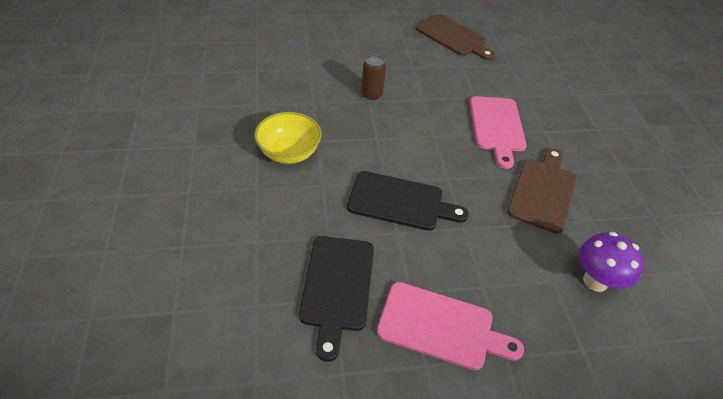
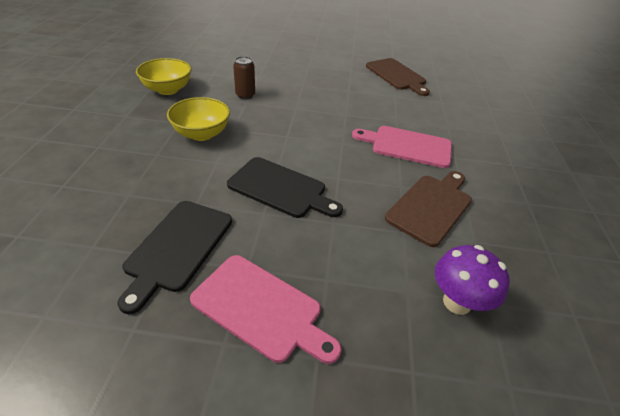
camera: 15 degrees right, 5 degrees down
brown can [361,55,386,100] -> brown can moved to [233,56,255,99]
pink cutting board [470,96,527,169] -> pink cutting board turned 90 degrees clockwise [352,126,452,168]
none -> yellow bowl [136,58,191,95]

